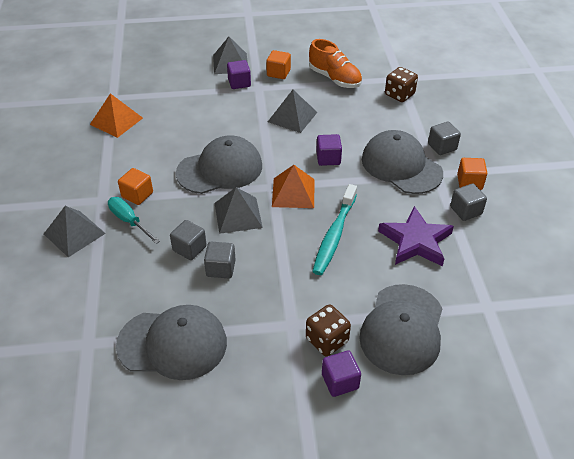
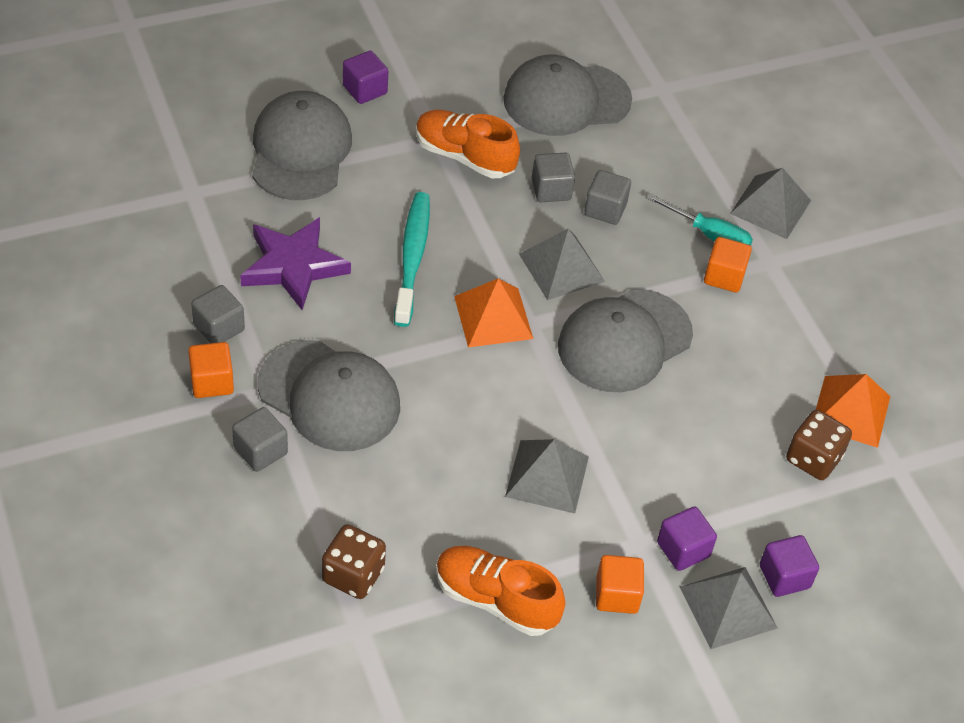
camera: 160 degrees right, 5 degrees up
brown dice [306,304,351,356] -> brown dice moved to [786,410,852,480]
purple cube [316,134,342,166] -> purple cube moved to [760,535,819,597]
none -> orange shoe [416,110,520,178]

